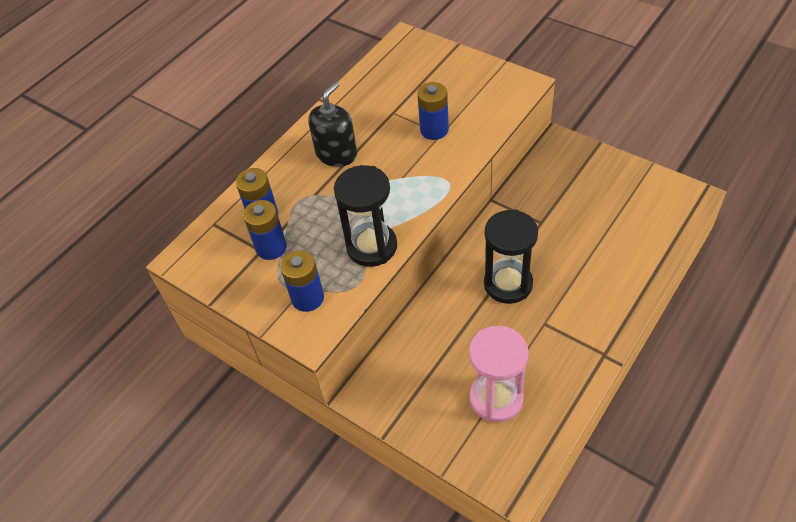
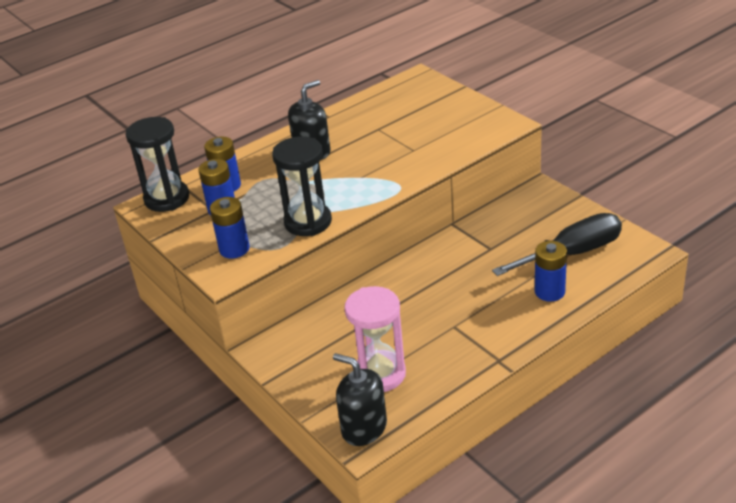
camera: 15 degrees right, 15 degrees down
blue battery [417,82,449,140] -> blue battery moved to [535,241,567,302]
black hourglass [484,210,538,304] -> black hourglass moved to [126,117,189,212]
none -> black soap dispenser [333,353,387,446]
none -> black screwdriver [492,213,622,276]

